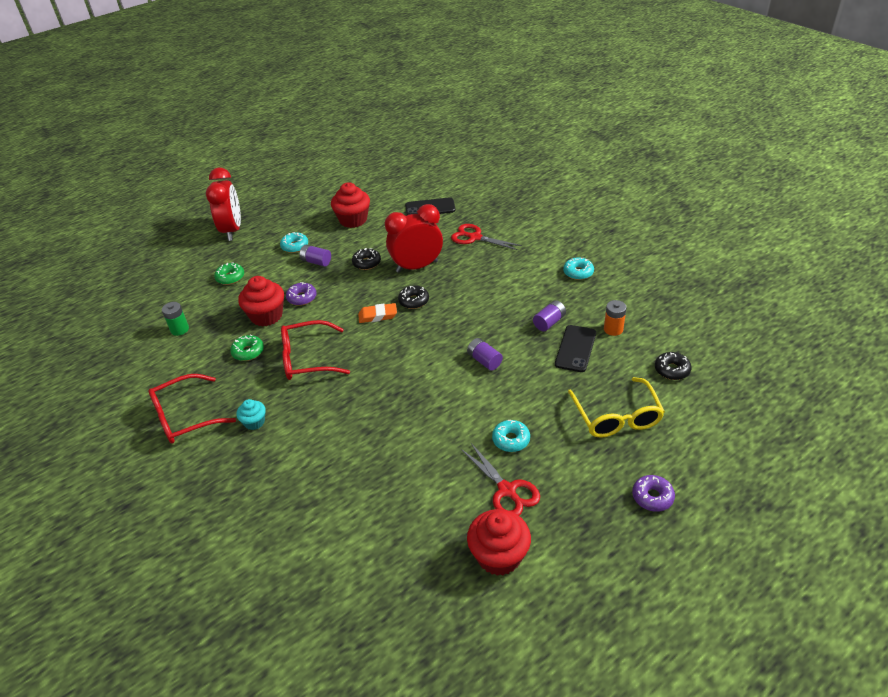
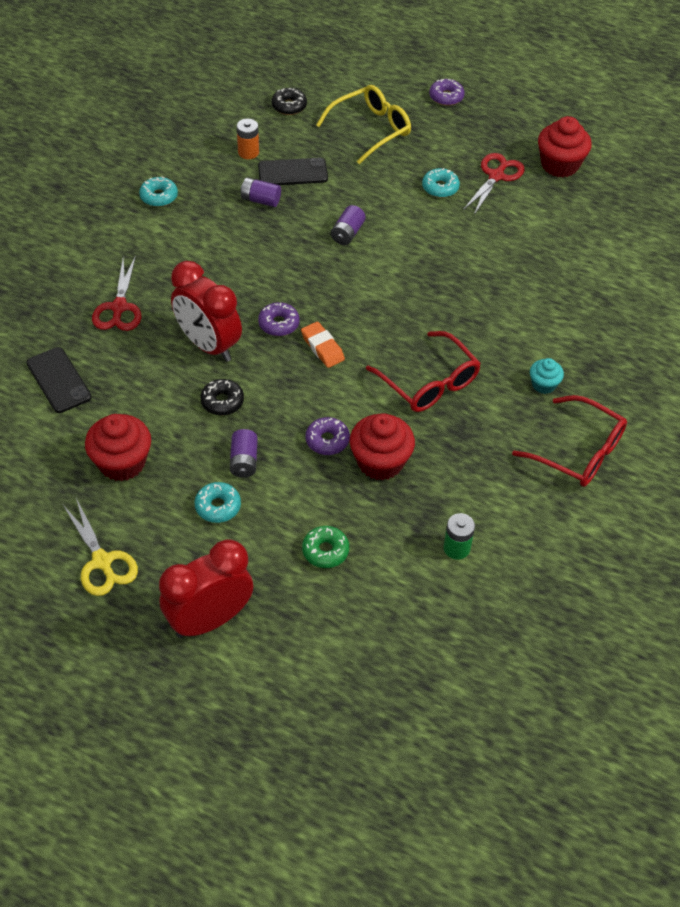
camera: 120 degrees left, 10 degrees up
green donut [230,335,264,361] -> none
black donut [398,285,429,309] -> purple donut [258,302,300,336]
none -> yellow scissors [63,498,138,596]

